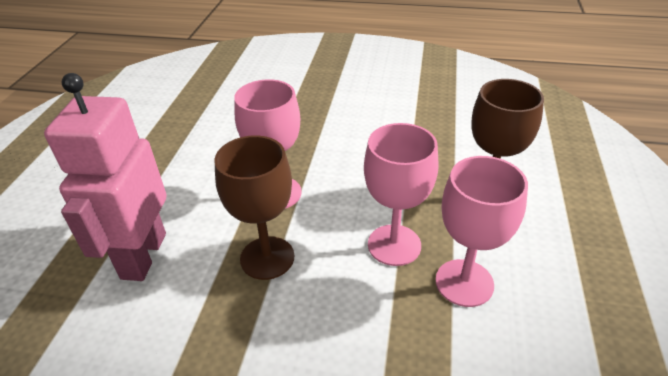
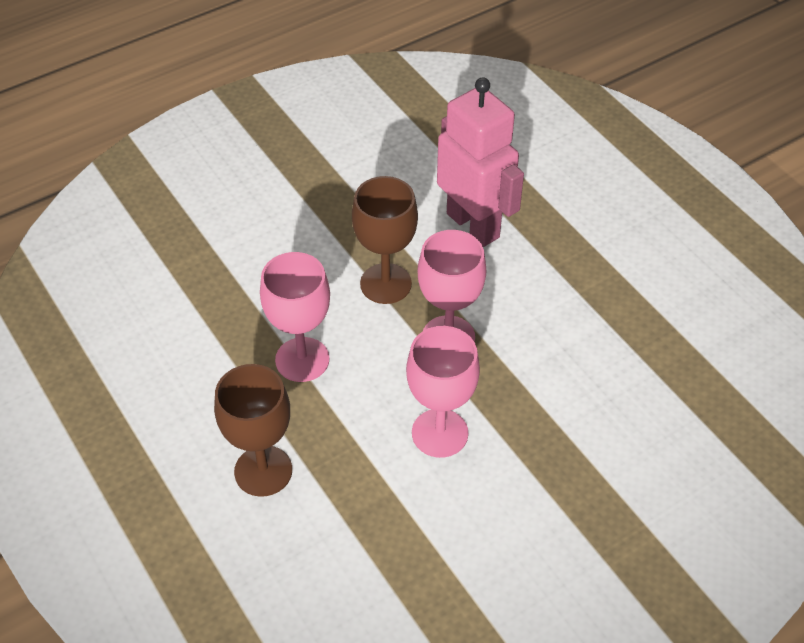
camera: 135 degrees right, 10 degrees up
pink goblet [435,156,528,307] -> pink goblet moved to [406,326,480,458]

